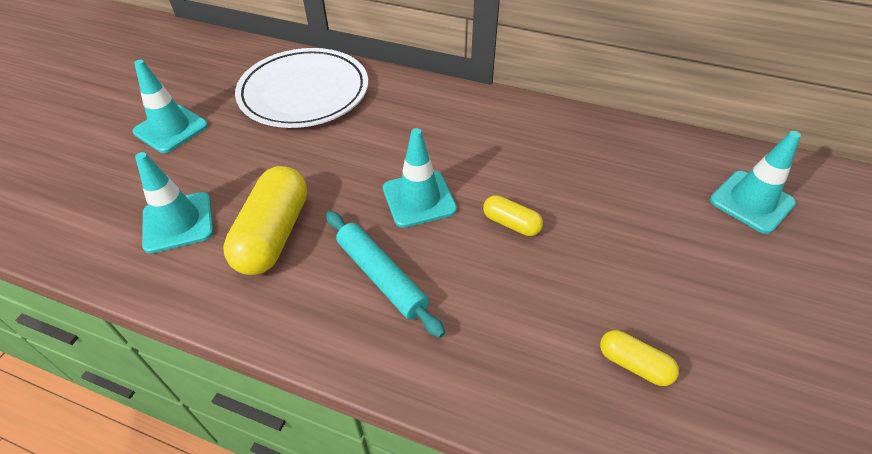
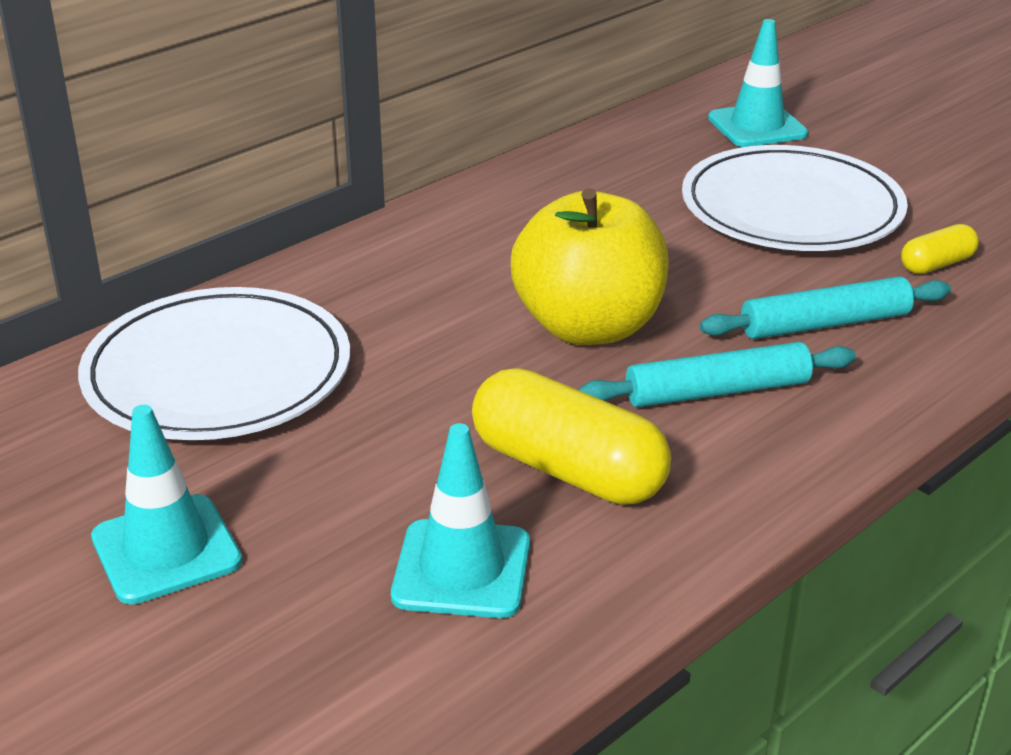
camera: 65 degrees left, 15 degrees down
turquoise traffic cone [383,128,457,228] -> yellow apple [511,188,669,345]
yellow capsule [483,195,543,236] -> none
none -> white plate [682,145,908,251]
none -> turquoise rolling pin [700,276,951,339]

